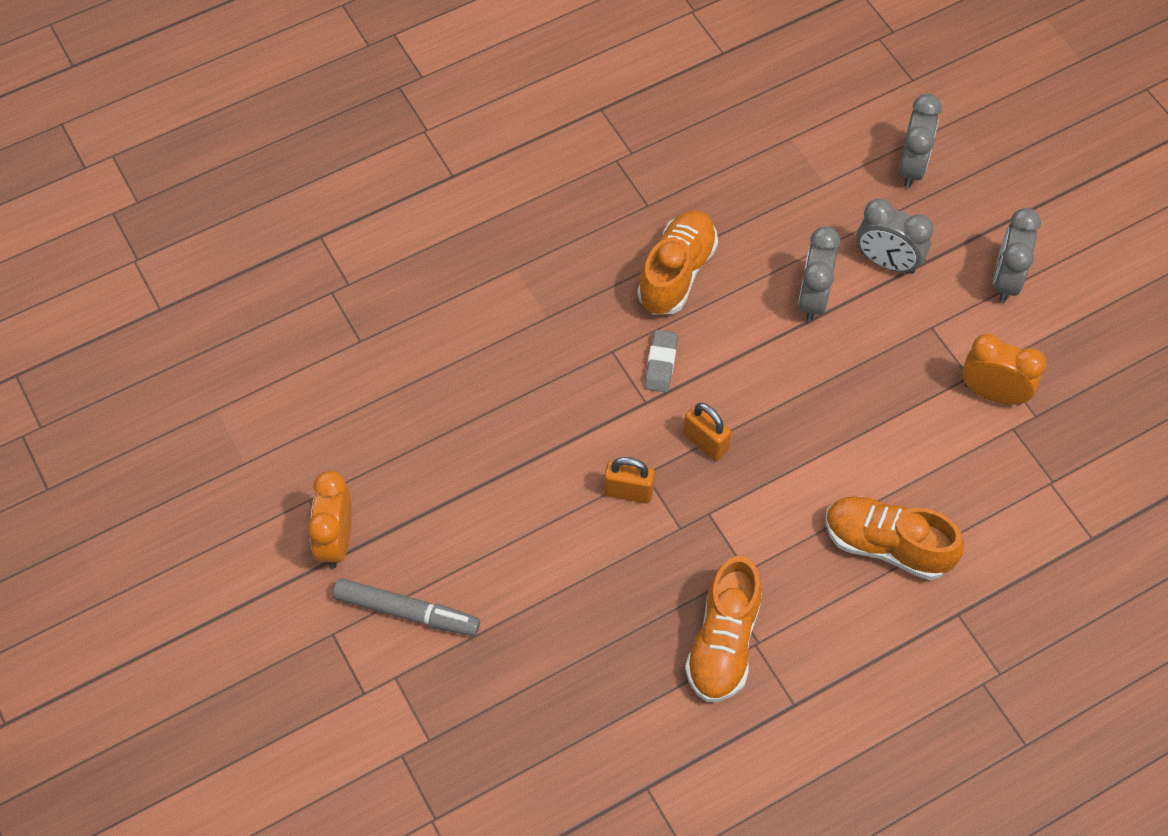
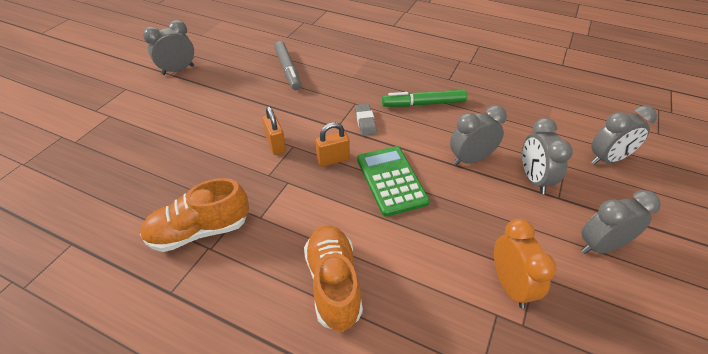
camera: 55 degrees right, 15 degrees down
orange clock [308,471,351,568] -> grey clock [143,20,194,75]
grey marker [333,578,480,636] -> grey marker moved to [274,41,301,90]
orange shoe [637,210,718,315] -> green marker [382,90,467,107]
grey eraser [644,330,678,393] -> grey eraser turned 75 degrees counterclockwise [355,104,377,136]
orange padlock [683,403,731,461] -> orange padlock turned 60 degrees clockwise [315,122,350,167]
none -> green calculator [357,146,430,217]

